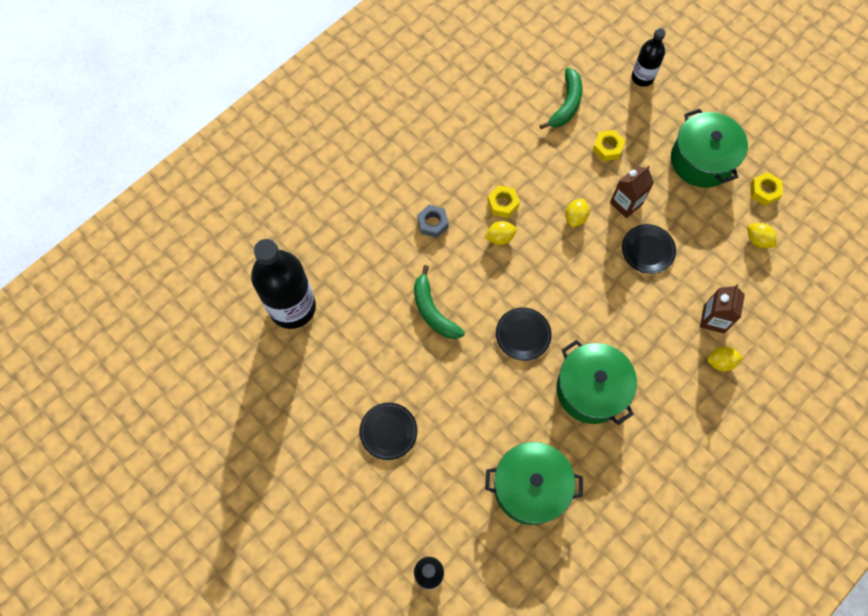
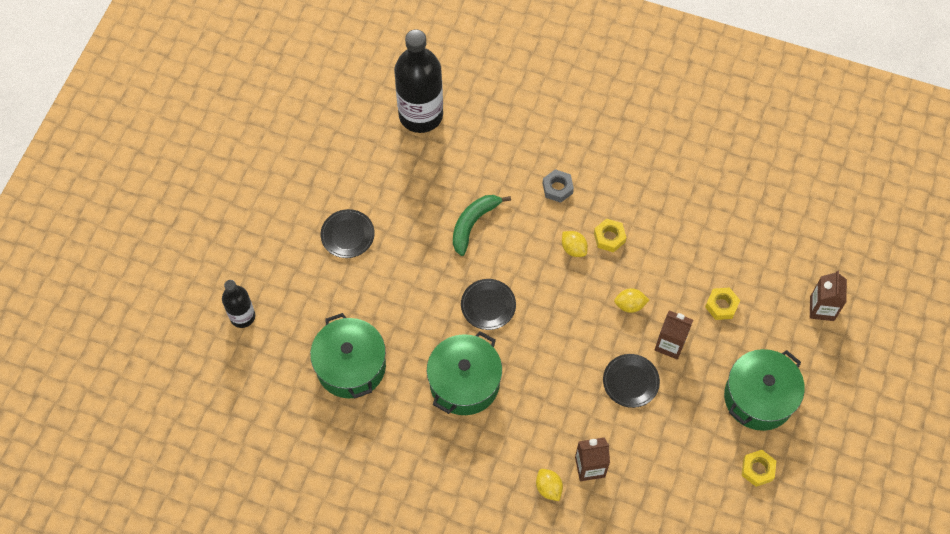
camera: 65 degrees right, 5 degrees down
green banana [540,67,583,129] -> none
black bottle [632,28,666,87] -> brown carton [810,270,847,321]
yellow lemon [748,223,777,248] -> none

